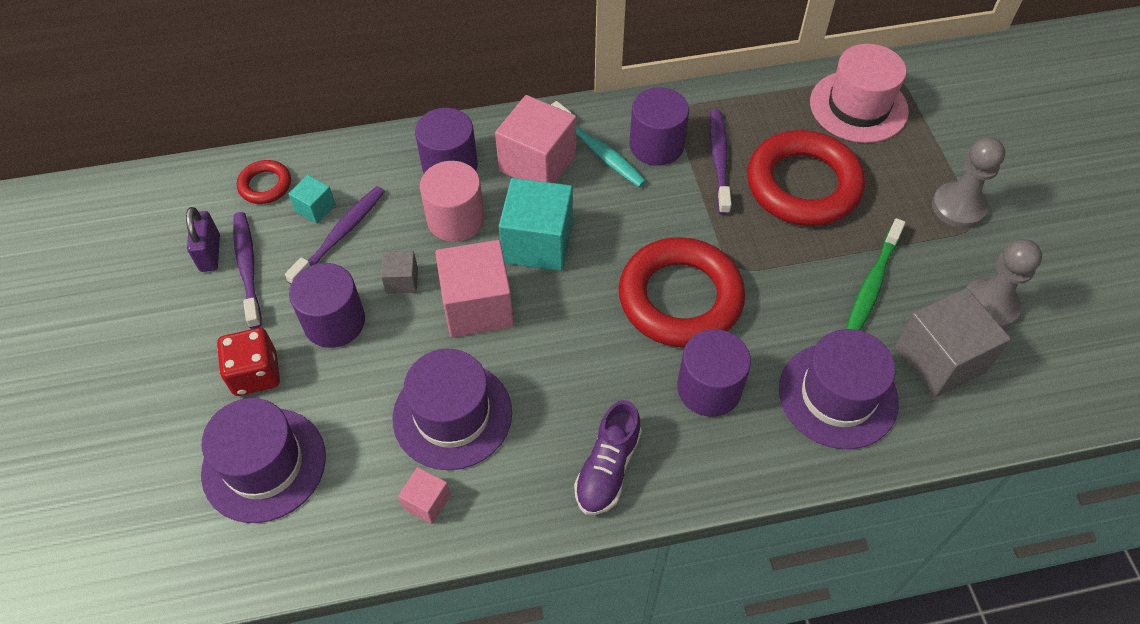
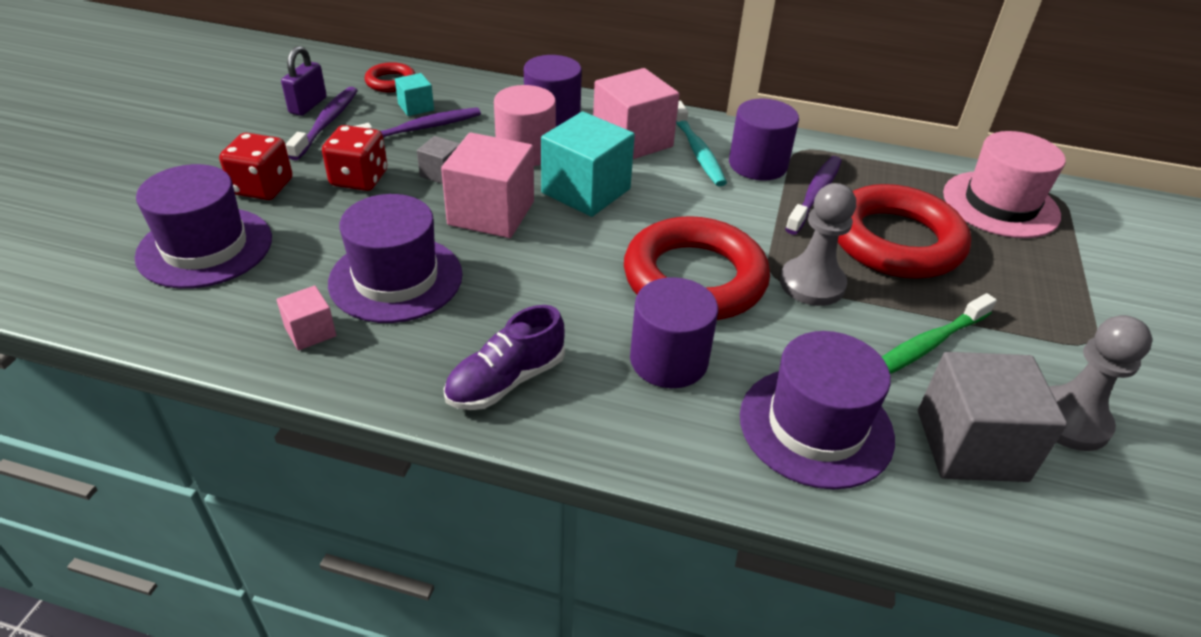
camera: 25 degrees right, 15 degrees down
purple cylinder [289,263,365,348] -> red dice [322,125,387,191]
grey pawn [932,137,1005,228] -> grey pawn moved to [780,183,856,306]

